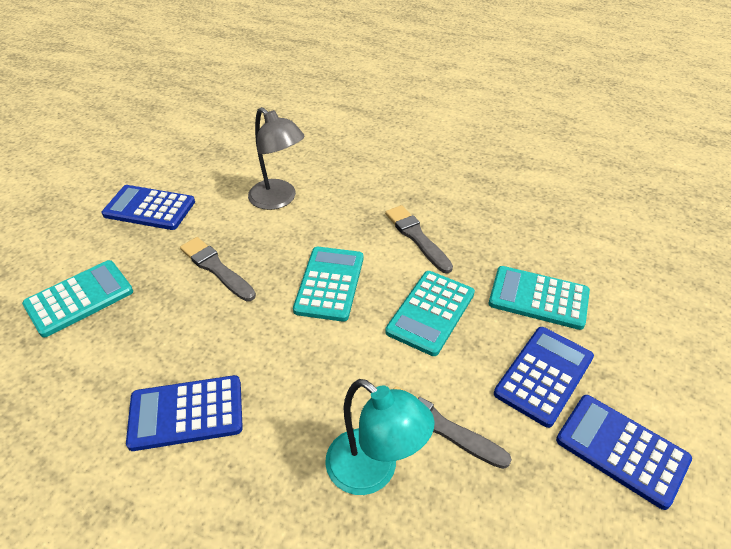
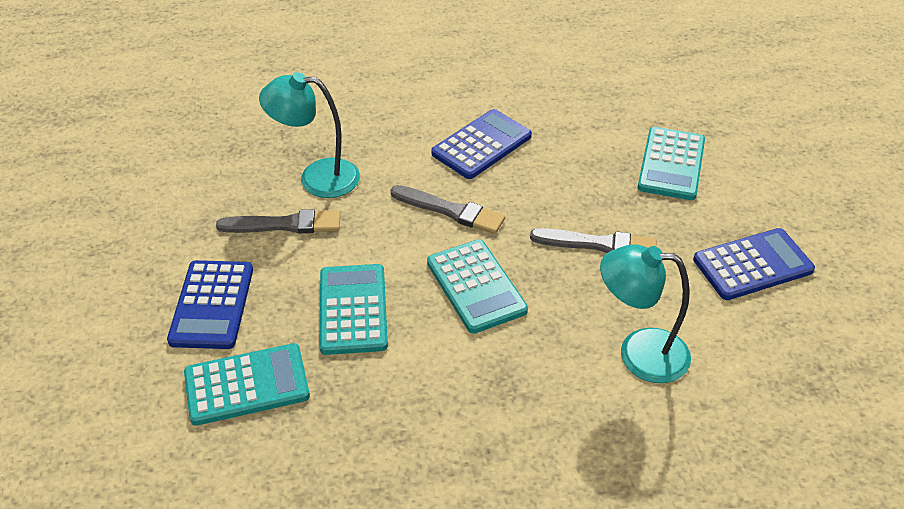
camera: 145 degrees right, 0 degrees up
grey lamp [248,107,305,210] -> turquoise lamp [600,244,691,383]
grey brush [385,205,453,273] -> grey brush moved to [391,185,505,234]
blue calculator [556,395,692,510] -> none

